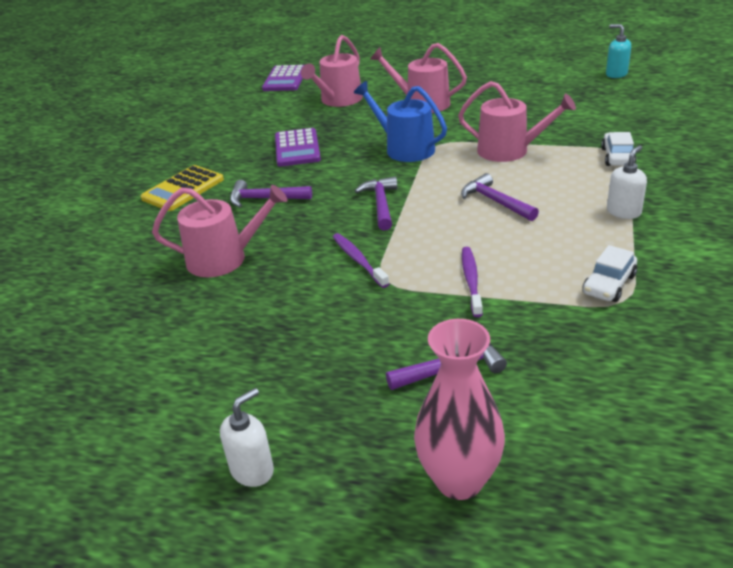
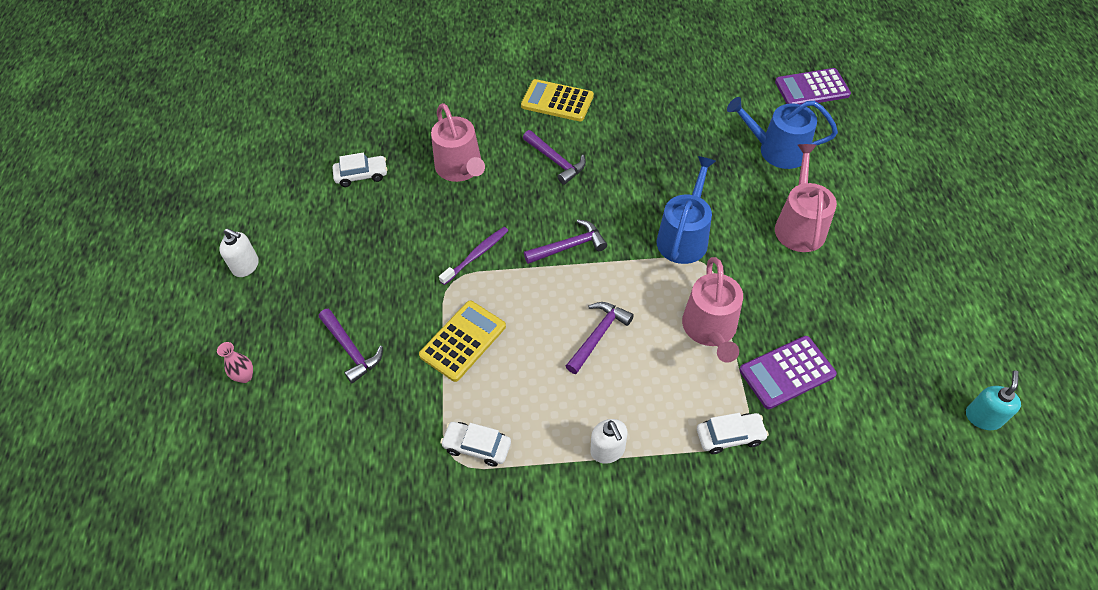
camera: 70 degrees right, 20 degrees up
purple hammer [230,180,312,207] -> purple hammer turned 150 degrees clockwise [523,130,586,185]
purple calculator [275,128,321,167] -> purple calculator moved to [739,336,837,409]
pink watering can [301,35,363,107] -> blue watering can [727,97,838,169]
pink vase [414,319,505,500] -> pink vase [217,342,253,383], size x0.46
purple toothbrush [462,247,483,317] -> yellow calculator [419,301,506,382]
white soap dispenser [607,145,647,219] -> white soap dispenser turned 45 degrees clockwise [590,419,628,464]
none -> white car [333,153,387,187]

